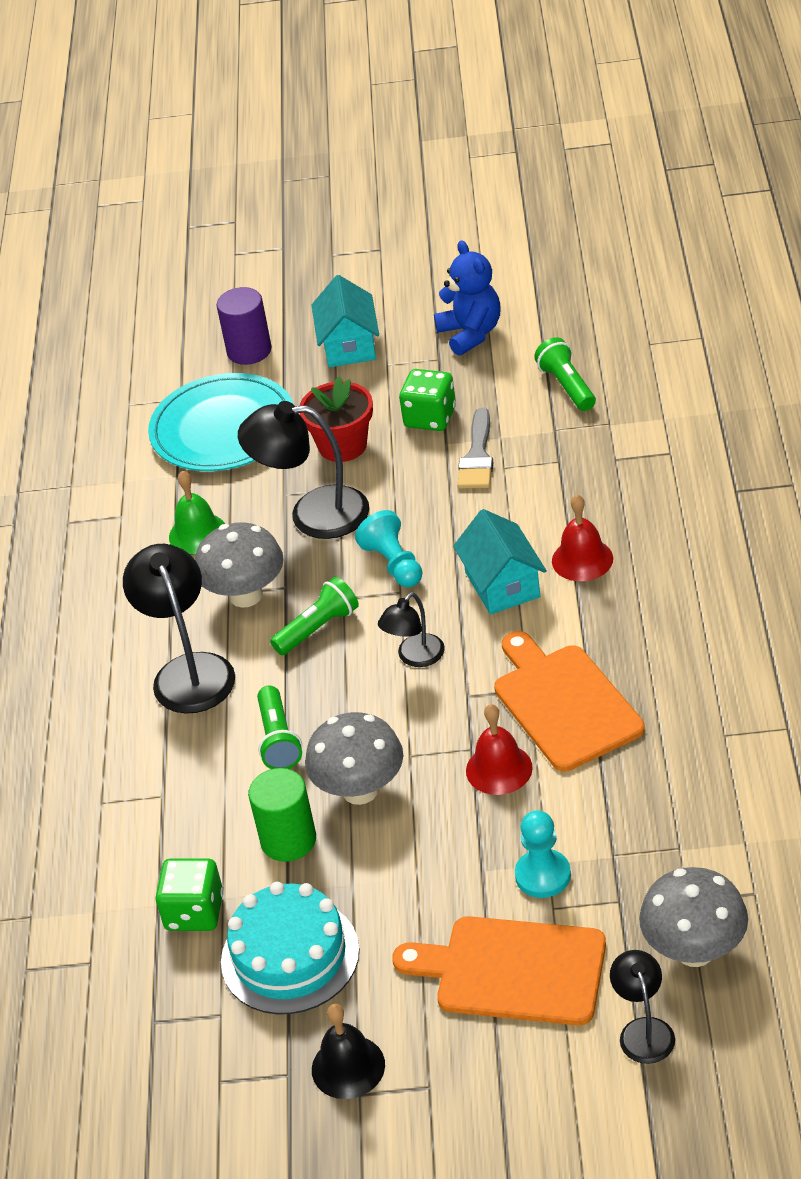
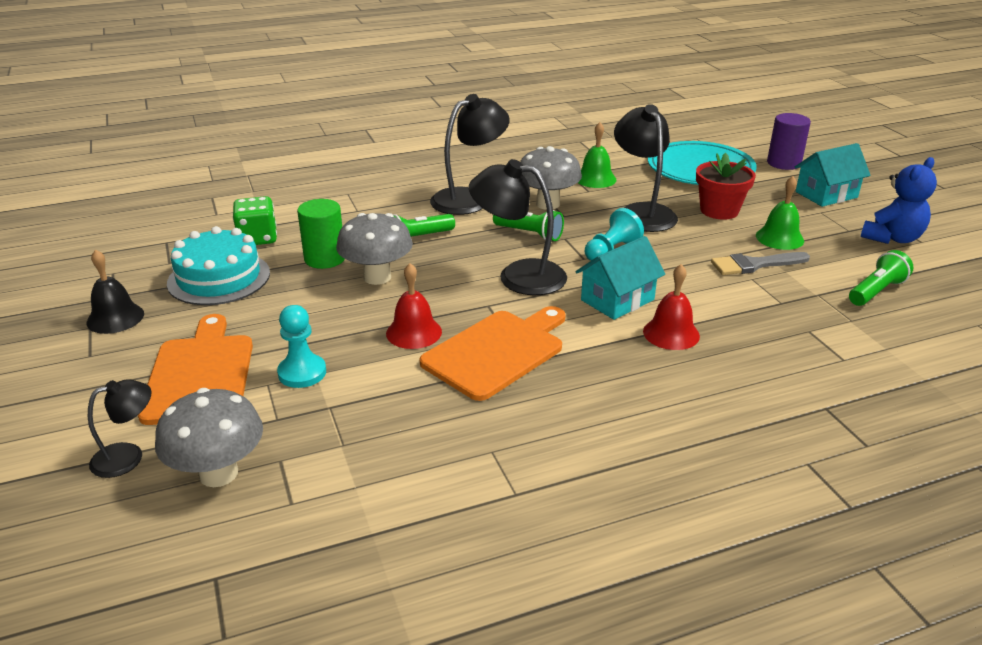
camera: 65 degrees right, 10 degrees down
black lamp [378,592,445,667] -> black lamp [469,159,567,295], size x1.78
green dice [399,369,456,431] -> green bell [756,176,804,250]

